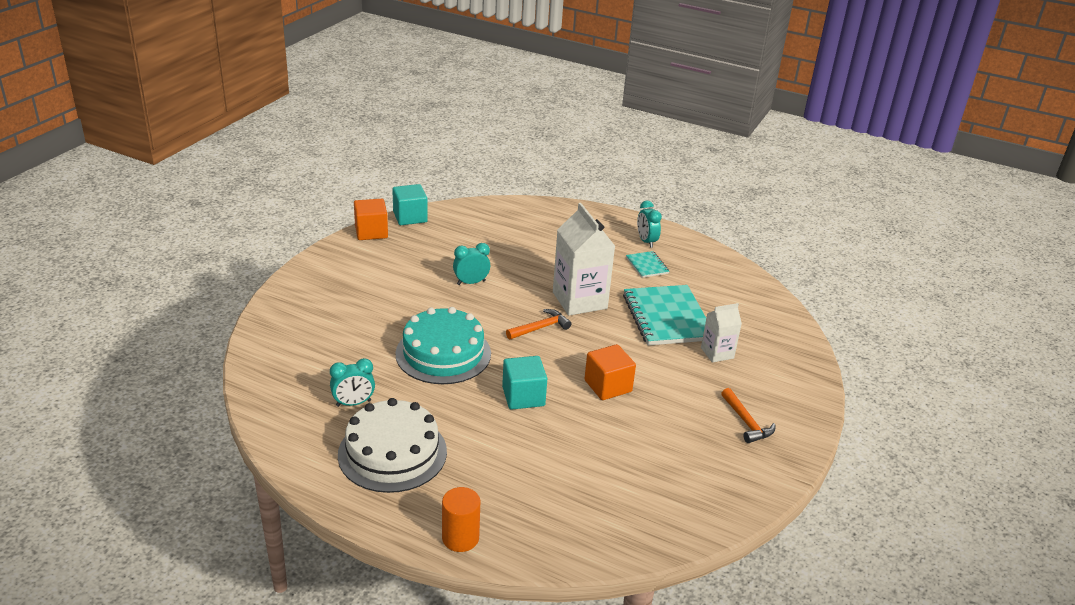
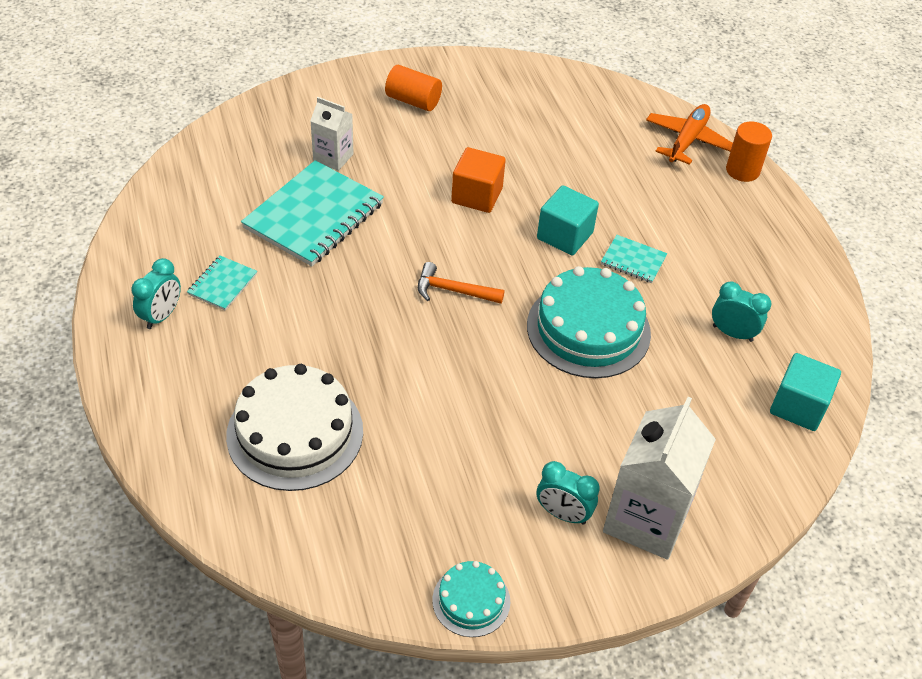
camera: 135 degrees left, 15 degrees up
white cake [338,398,447,493] -> white cake moved to [226,364,363,491]
orange cube [354,199,388,240] -> turquoise cake [432,561,510,637]
turquoise cube [392,184,428,225] -> turquoise cube moved to [770,353,841,431]
turquoise clock [453,243,490,285] -> turquoise clock moved to [537,461,600,525]
white carton [553,203,615,316] -> white carton moved to [603,397,716,560]
orange hammer [721,388,776,443] -> orange cylinder [385,65,442,111]
none -> turquoise notebook [601,235,667,283]
none -> orange plane [646,104,733,165]

